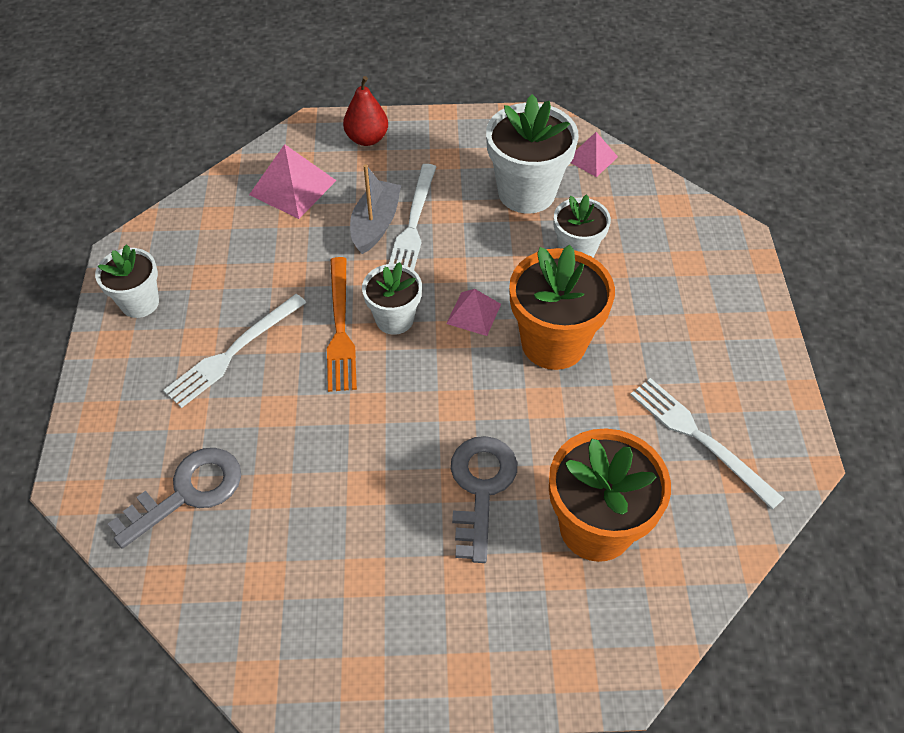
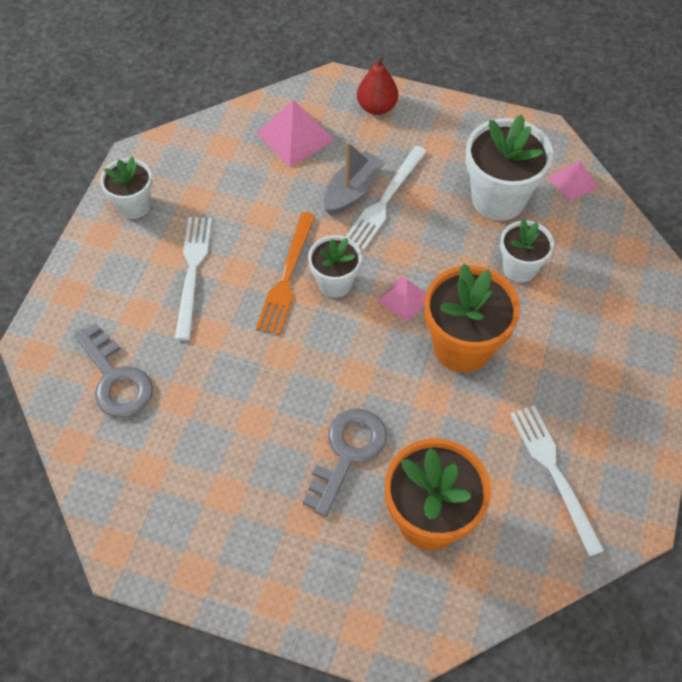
camera: 20 degrees right, 5 degrees up
grey key [108,448,241,549] -> grey key turned 75 degrees clockwise [74,323,153,418]
white fork [163,294,306,408] -> white fork turned 120 degrees clockwise [175,217,212,340]

